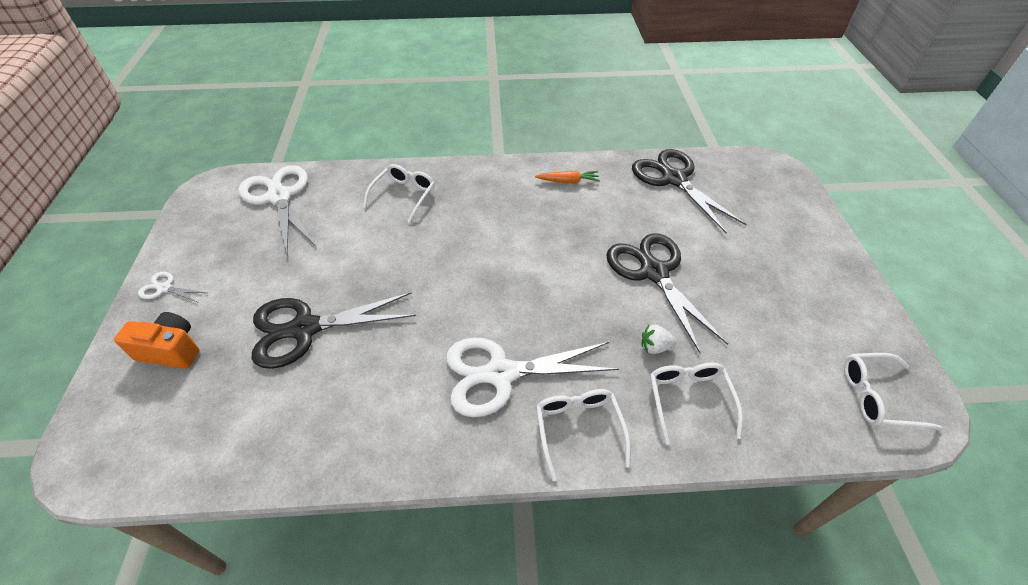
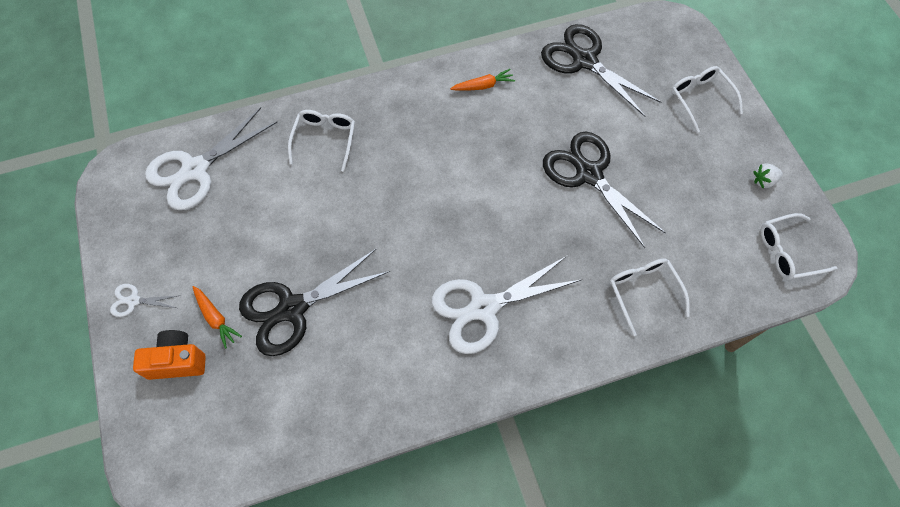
camera: 15 degrees left, 15 degrees up
white scissors [238,165,316,254] -> white scissors turned 90 degrees counterclockwise [145,107,277,210]
white glasses [536,389,631,481] -> white glasses moved to [671,66,743,133]
white strawberry [641,324,676,354] -> white strawberry moved to [753,163,783,189]
none -> orange carrot [193,286,242,349]

